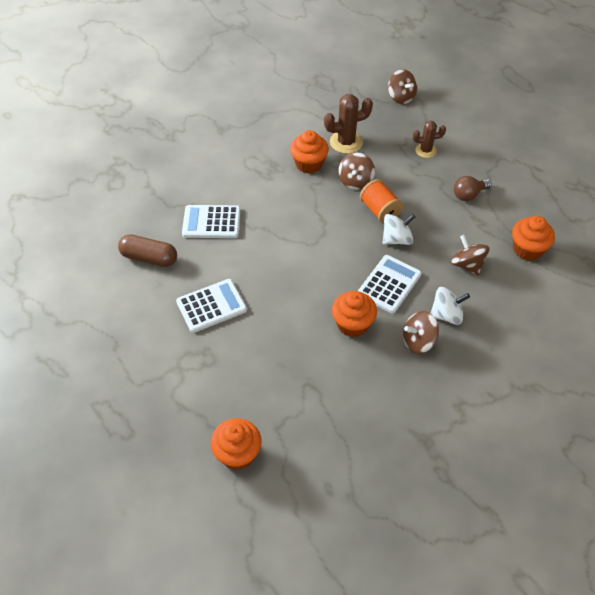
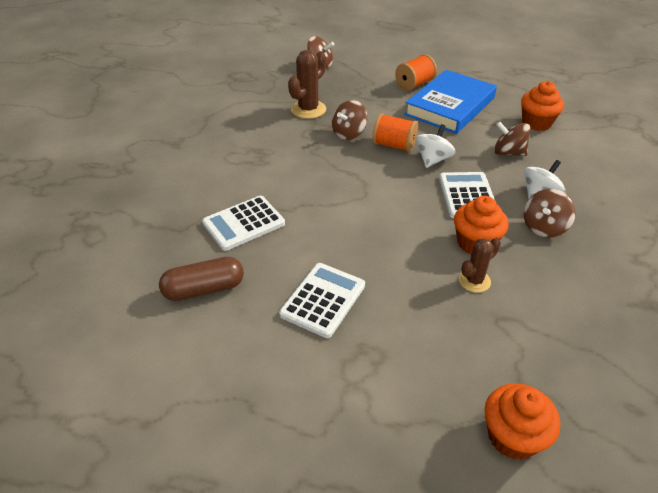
camera: 35 degrees left, 10 degrees down
orange cupcake [290,130,329,174] -> none
brown spinning top [338,153,375,190] -> brown spinning top turned 60 degrees clockwise [332,100,367,140]
brown cactus [413,121,446,158] -> brown cactus moved to [459,238,501,293]
brown light bulb [454,176,491,201] -> blue book [404,70,497,134]
none -> orange spool [395,54,437,91]

